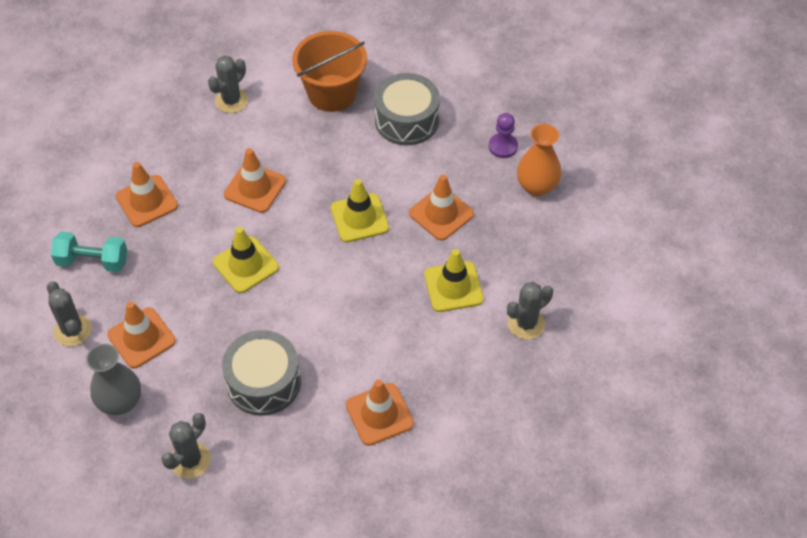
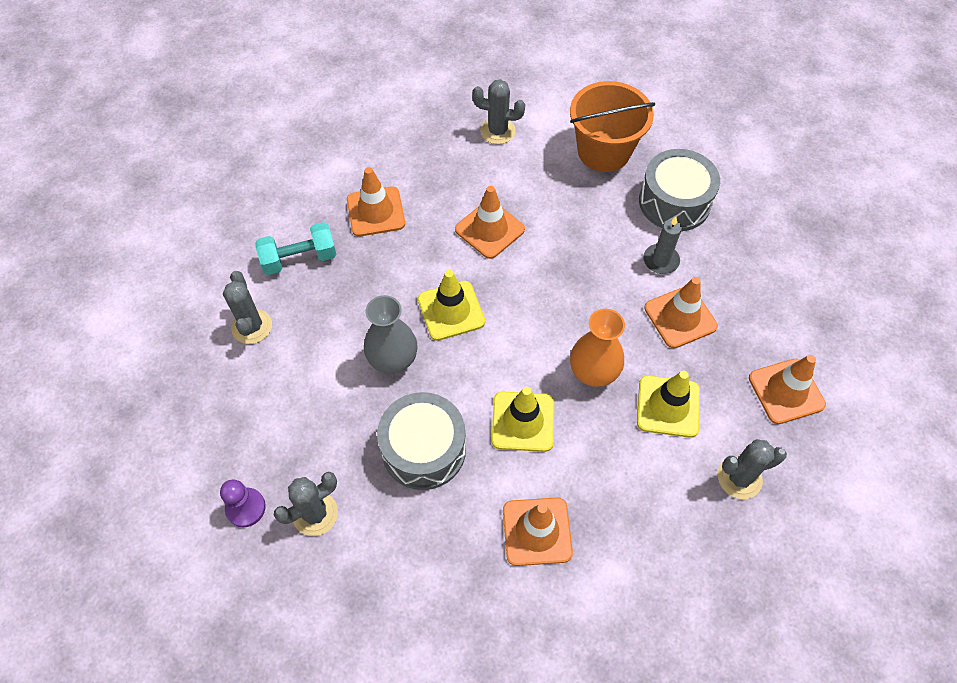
camera: 20 degrees right, 5 degrees up
turquoise dumbbell [51,231,127,272] -> turquoise dumbbell turned 45 degrees counterclockwise [255,222,337,275]
grey vase [86,344,141,415] -> grey vase moved to [364,295,417,374]
orange traffic cone [107,301,176,368] -> orange traffic cone moved to [749,355,826,424]
grey cactus [208,55,248,113] -> grey cactus turned 45 degrees clockwise [472,79,525,144]
yellow traffic cone [331,179,389,242] -> yellow traffic cone moved to [492,387,554,452]
purple pawn [489,113,518,158] -> purple pawn moved to [220,479,266,527]
orange vase [517,124,561,196] -> orange vase moved to [570,309,625,387]
none -> grey candle [643,217,682,274]

